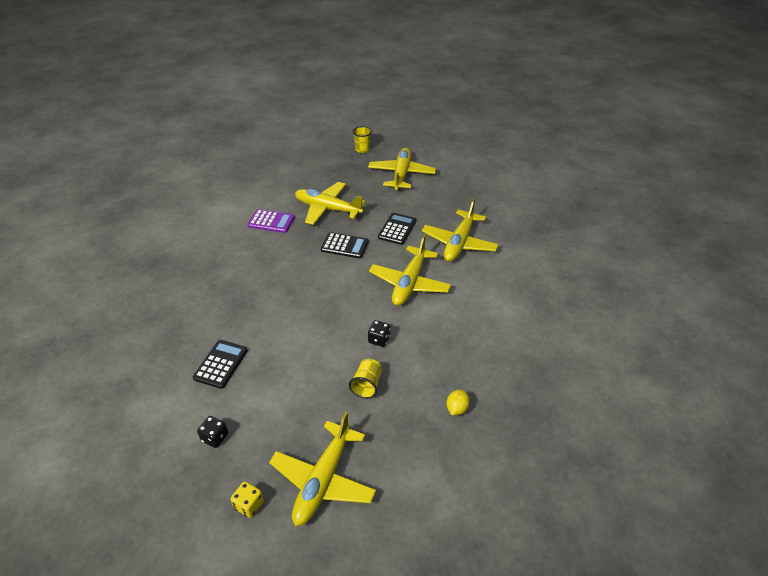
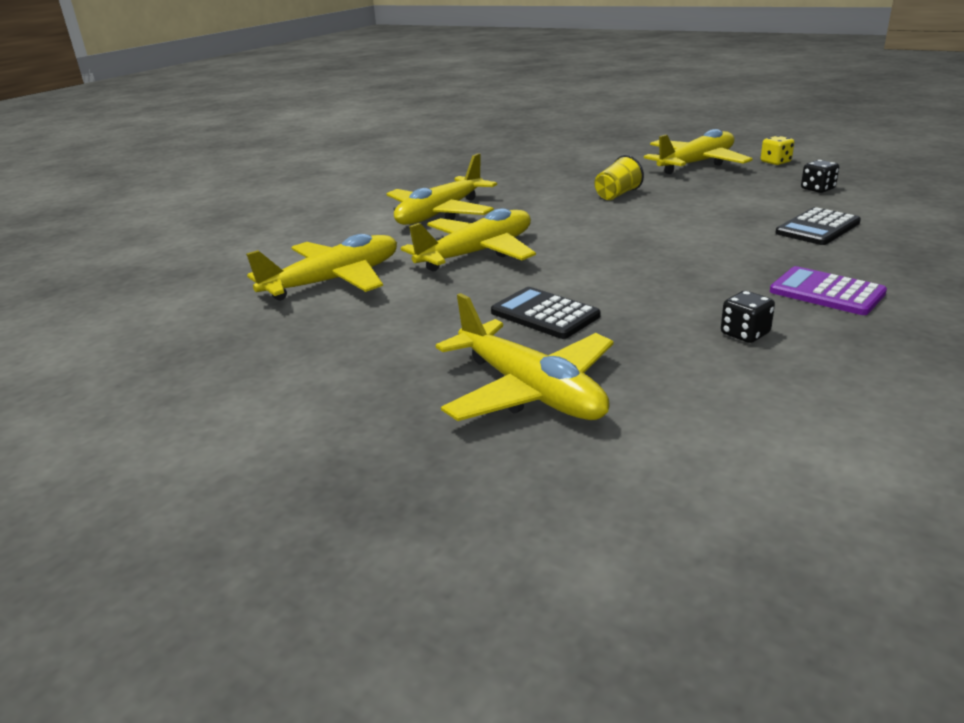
camera: 150 degrees left, 15 degrees down
purple calculator [248,209,295,233] -> purple calculator moved to [770,266,887,315]
yellow cup [352,126,372,153] -> none
yellow plane [368,148,436,190] -> yellow plane moved to [387,153,497,225]
black dice [368,320,390,347] -> black dice moved to [721,291,775,343]
black calculator [378,213,416,245] -> none
yellow lemon [447,389,470,415] -> none

